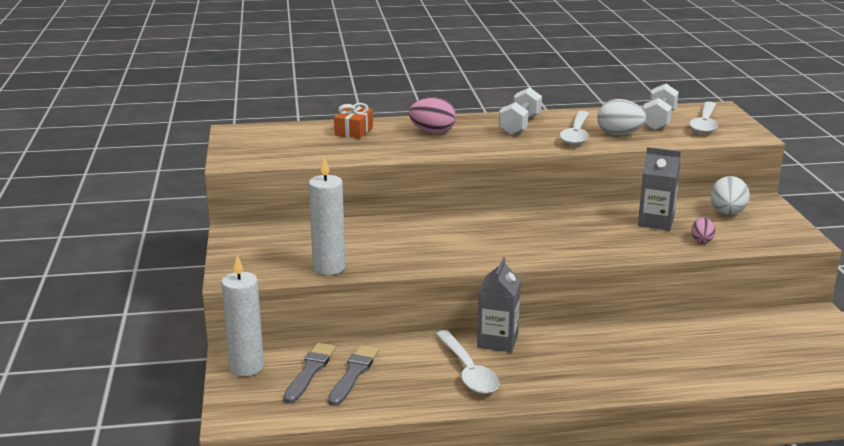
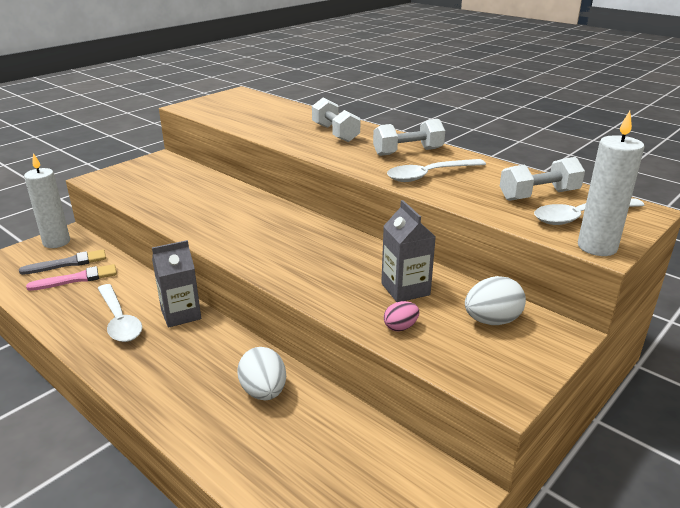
camera: 50 degrees right, 5 degrees up
white candle [309,156,345,275] -> white candle moved to [578,111,644,256]
grey brush [328,345,379,406] -> pink brush [26,264,117,291]
orange gift [334,103,373,139] -> none
pink egg [409,97,456,134] -> white dumbbell [312,98,361,142]
white spoon [436,330,500,394] -> white spoon turned 60 degrees counterclockwise [97,284,142,342]
white egg [597,99,646,135] -> white egg moved to [237,347,286,400]

